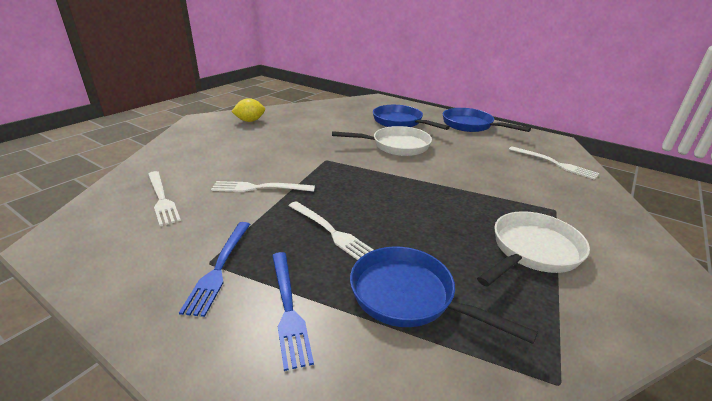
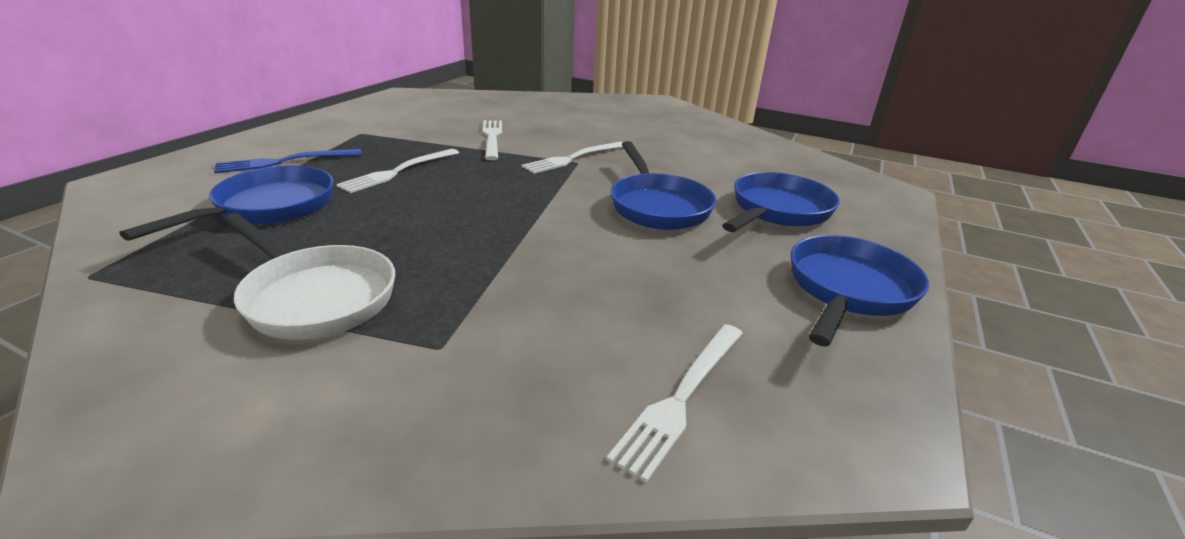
camera: 80 degrees right, 0 degrees up
white fork [148,171,181,226] -> white fork moved to [522,142,623,174]
blue fork [179,222,250,317] -> none
yellow lemon [231,98,265,122] -> none
white pan [332,126,432,156] -> blue pan [611,141,716,230]

